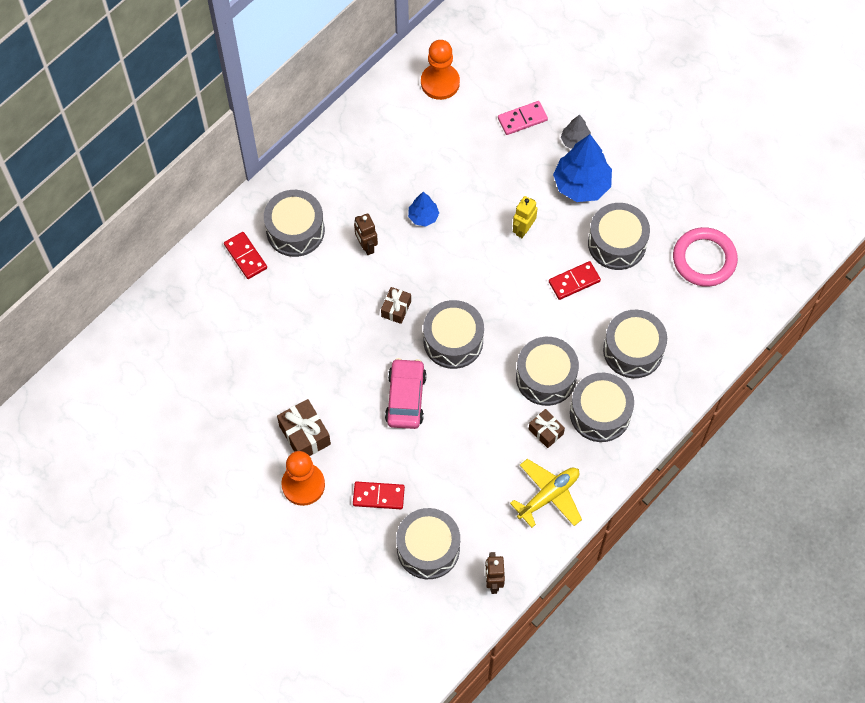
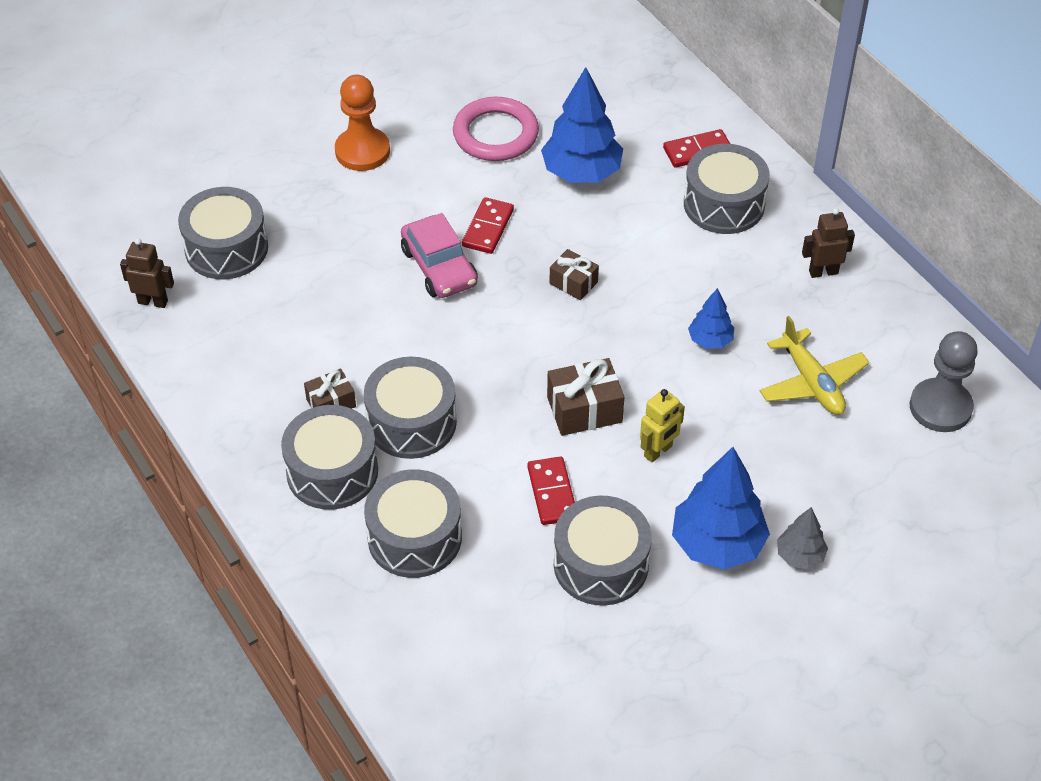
camera: 105 degrees right, 15 degrees down
brown gift [277,399,331,456] -> brown gift moved to [547,358,624,436]
red domino [353,481,405,509] -> red domino moved to [462,197,514,254]
brown robot [354,213,378,255] -> brown robot moved to [802,208,855,278]
pink car [385,358,427,429] -> pink car turned 45 degrees clockwise [401,213,478,298]
orange pawn [421,40,460,100] -> grey pawn [910,331,978,432]
grey drum [423,300,484,369] -> none
pink domino [498,101,548,135] -> none
yellow plane [510,459,582,528] -> yellow plane moved to [760,316,869,415]
yellow robot [513,196,538,238] -> yellow robot turned 90 degrees clockwise [640,389,685,462]
pink ring [673,227,738,287] -> pink ring moved to [453,97,539,161]
none -> blue tree [541,67,623,183]

